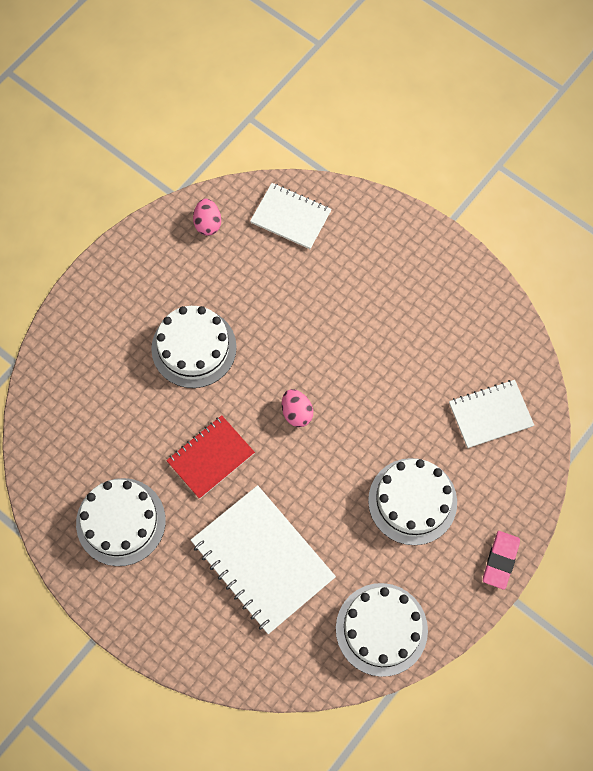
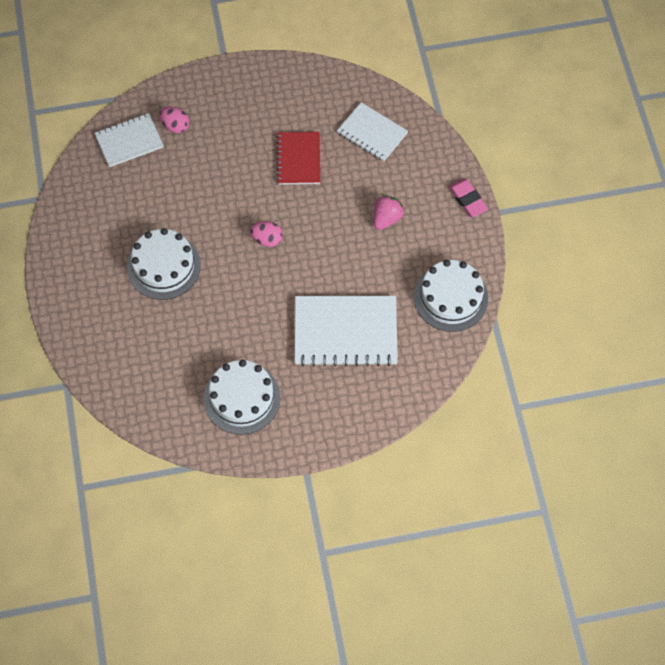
camera: 50 degrees left, 5 degrees down
red notebook [166,415,255,499] -> red notebook moved to [276,132,320,185]
pink egg [193,199,221,236] -> pink egg moved to [159,107,190,133]
white cake [368,458,457,545] -> pink strawberry [374,194,404,230]
white notebook [449,380,534,448] -> white notebook turned 75 degrees counterclockwise [337,102,408,161]

